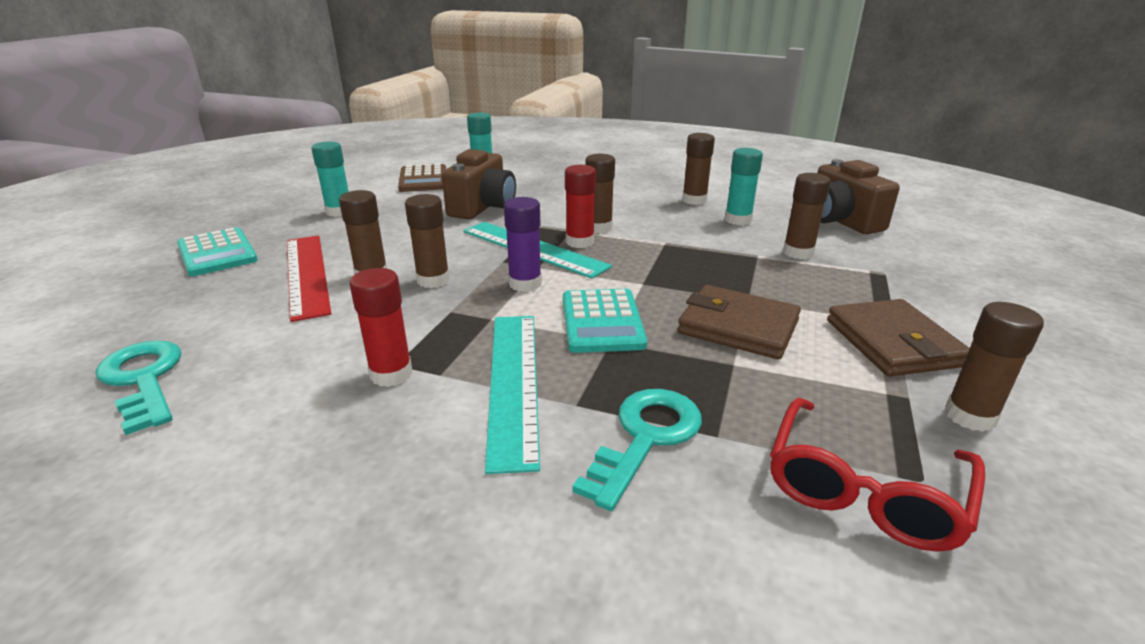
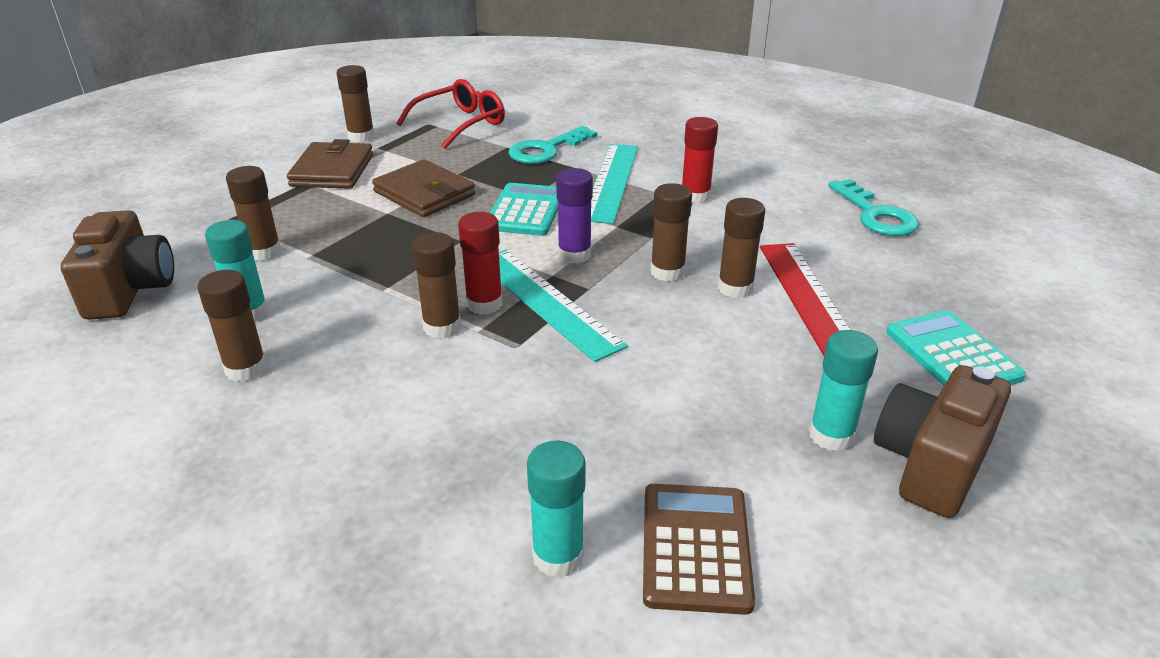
camera: 165 degrees left, 5 degrees up
brown camera [442,149,516,219] -> brown camera moved to [874,365,1011,518]

